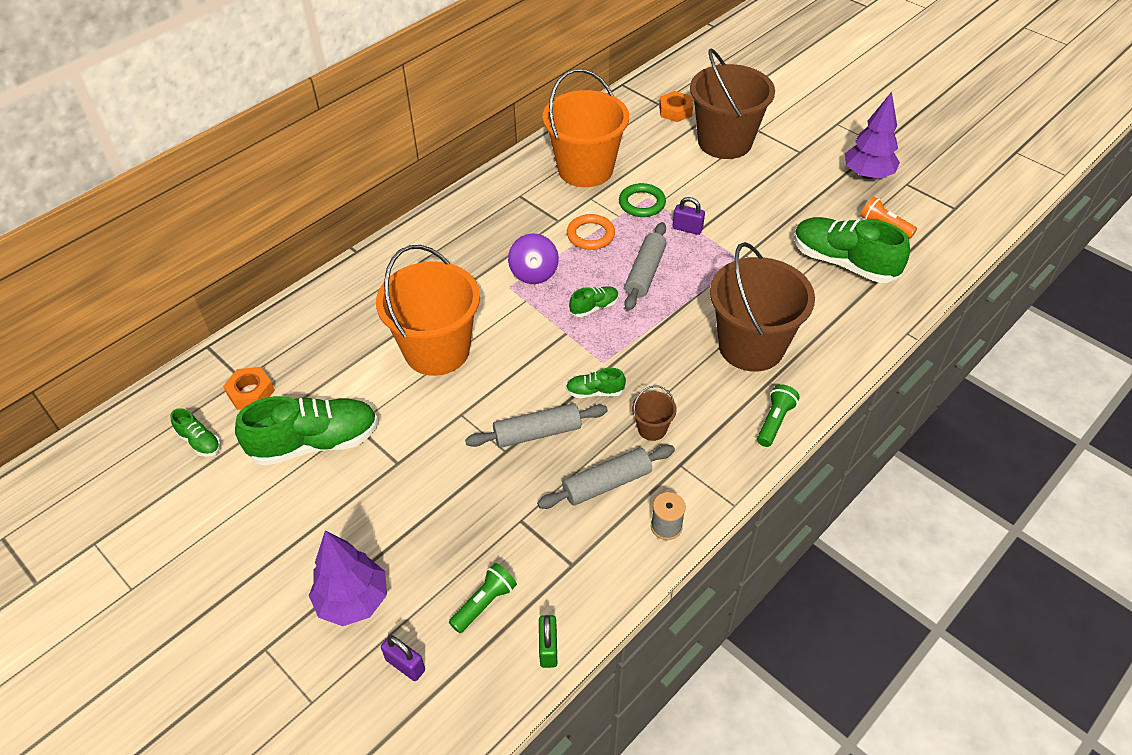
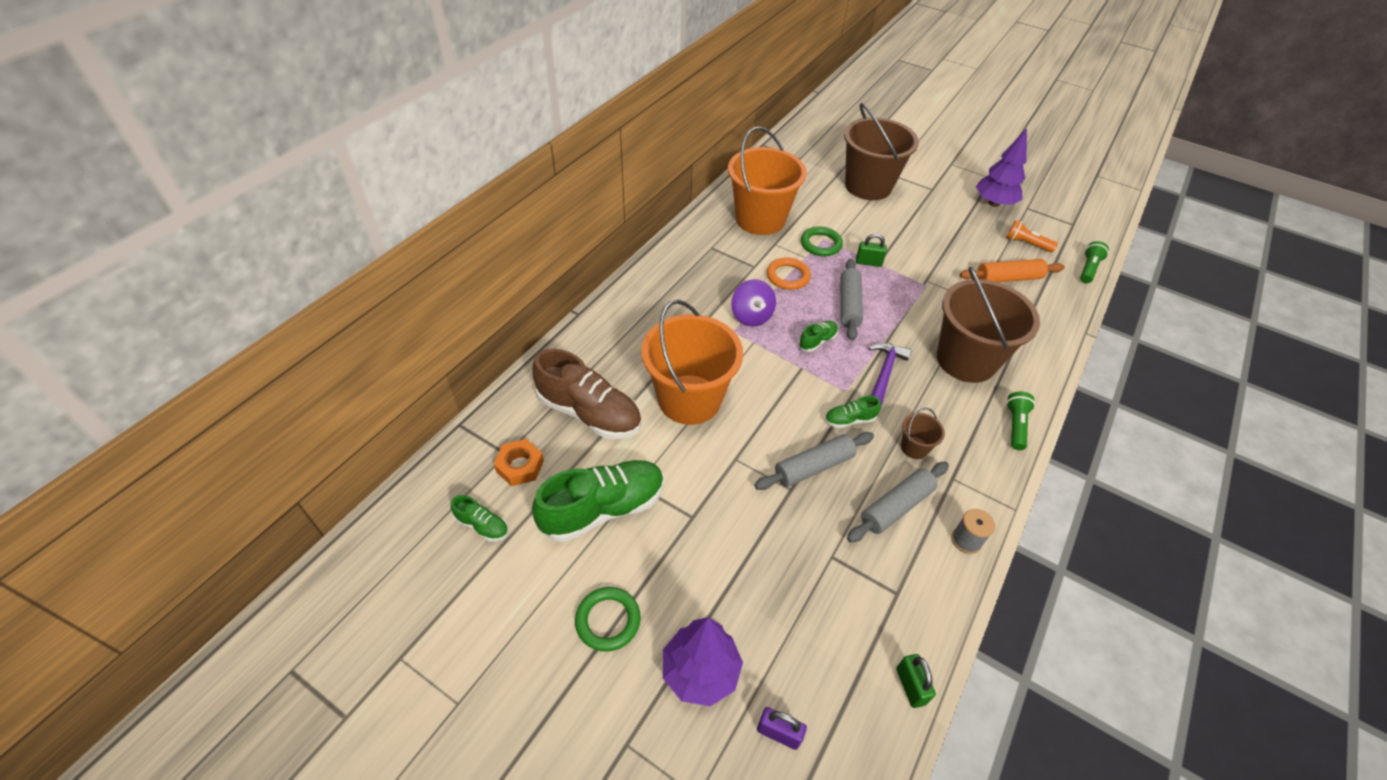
camera: 15 degrees left, 0 degrees up
green flashlight [449,563,517,633] -> green flashlight moved to [1080,241,1109,283]
orange nut [659,91,693,122] -> none
purple padlock [672,197,705,235] -> green padlock [856,234,887,267]
green shoe [794,217,910,283] -> orange rolling pin [960,259,1065,282]
none -> brown shoe [532,349,641,439]
none -> green ring [575,587,641,652]
none -> purple hammer [869,343,912,405]

